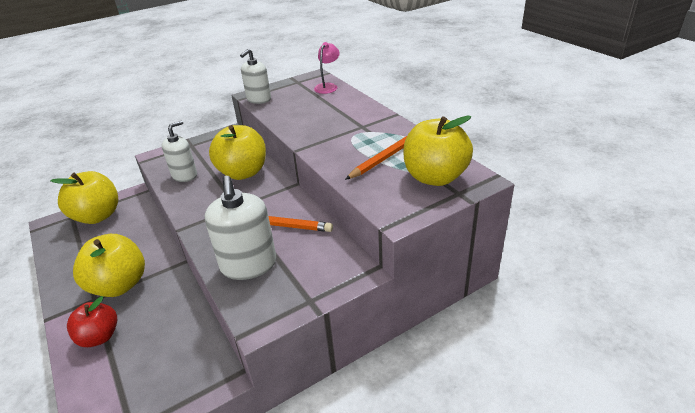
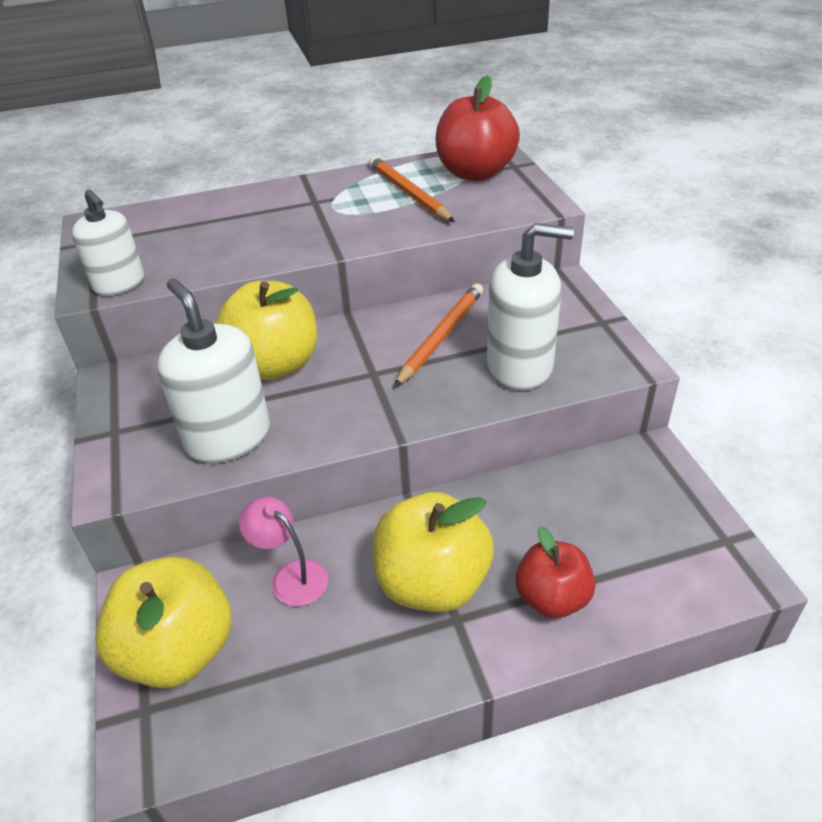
camera: 75 degrees left, 5 degrees up
white soap dispenser [162,121,197,182] -> white soap dispenser [157,278,270,463], size x1.50
pink lamp [314,42,340,94] -> pink lamp moved to [239,497,328,606]
yellow apple [403,116,473,186] -> red apple [436,75,520,181]

